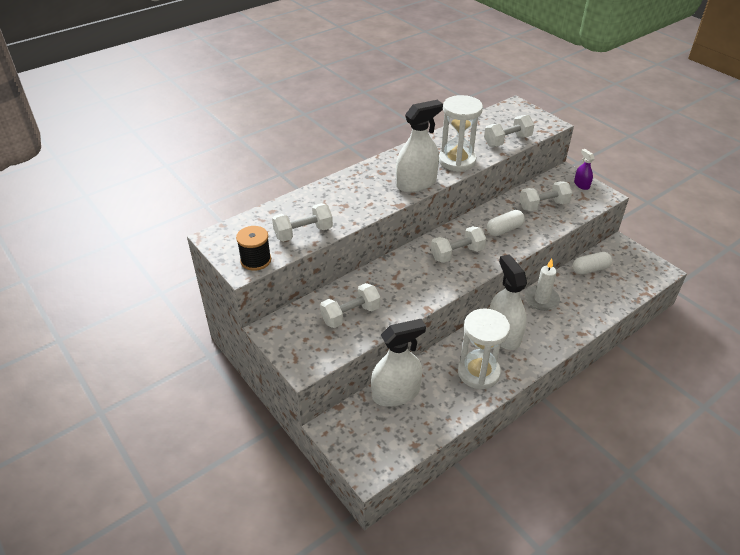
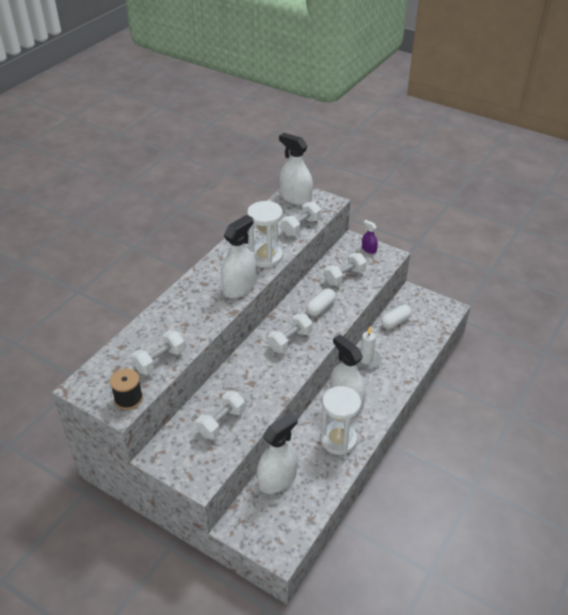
camera: 20 degrees left, 0 degrees up
none -> white spray bottle [279,133,313,205]

